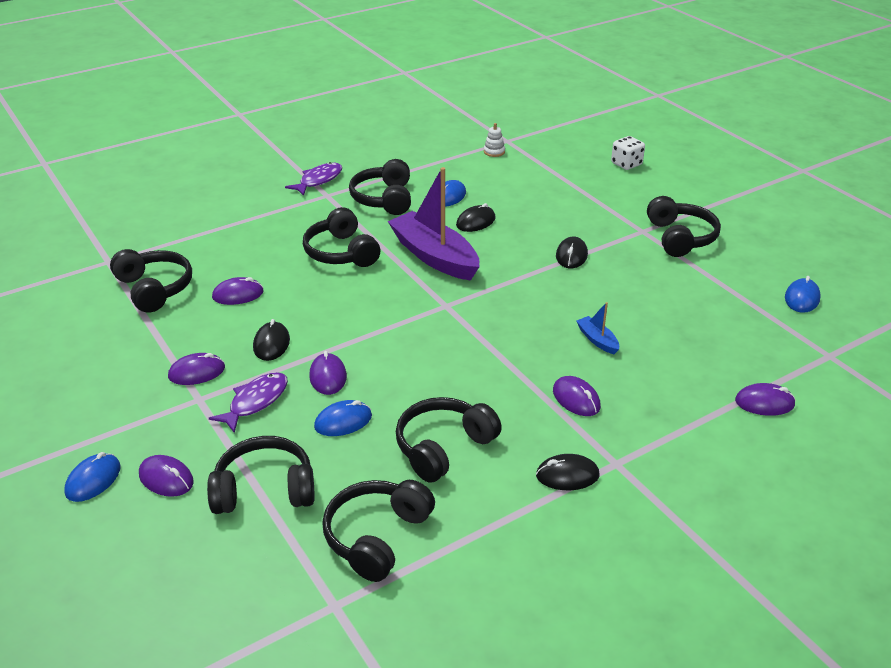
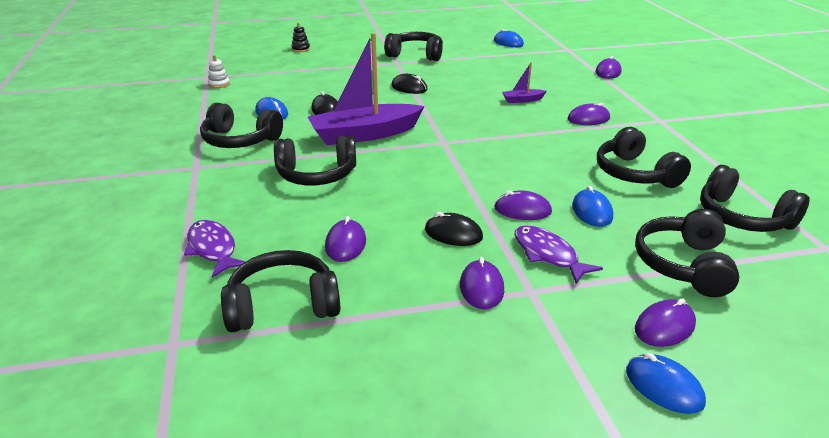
camera: 70 degrees left, 5 degrees down
purple fish [285,162,342,196] -> purple fish moved to [184,220,246,278]
black mouse [536,454,599,490] -> none
blue boat [576,302,619,354] -> purple boat [502,62,547,103]
white dice [611,136,645,170] -> black stacking toy [292,23,310,52]

